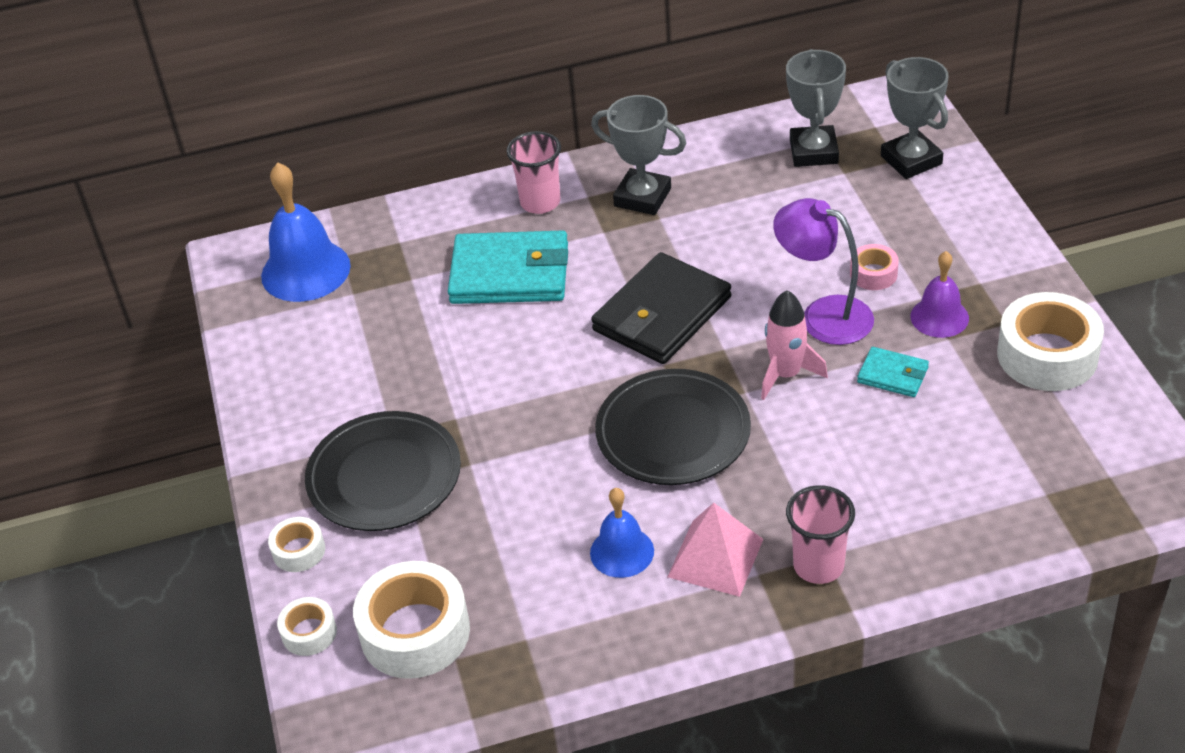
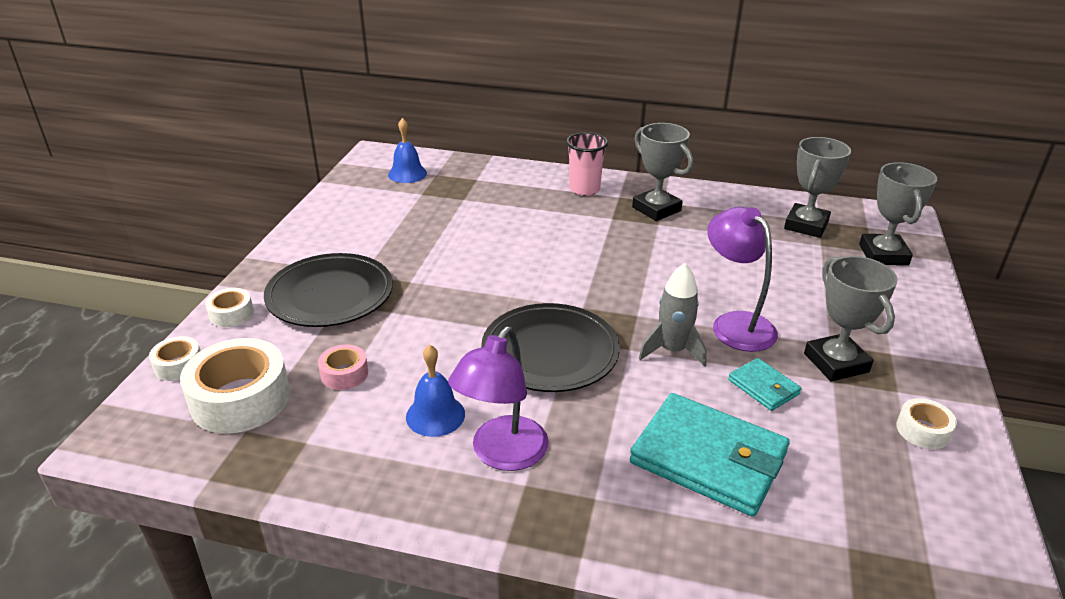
camera: 25 degrees right, 10 degrees down
blue bell [261,162,351,302] -> blue bell [388,118,427,183], size x0.60
turquoise wallet [448,230,568,304] -> turquoise wallet moved to [630,393,790,517]
black wallet [591,252,731,364] -> none
pink pyramid [668,503,763,597] -> purple lamp [448,327,549,471]
pink rocket [761,290,828,400] -> grey rocket [639,263,707,367]
pink cup [786,485,855,584] -> none
pink tape [850,244,899,290] -> pink tape moved to [318,344,368,390]
purple bell [911,251,969,338] -> grey trophy [804,256,898,381]
white tape [997,292,1104,391] -> white tape [896,398,957,449], size x0.50

